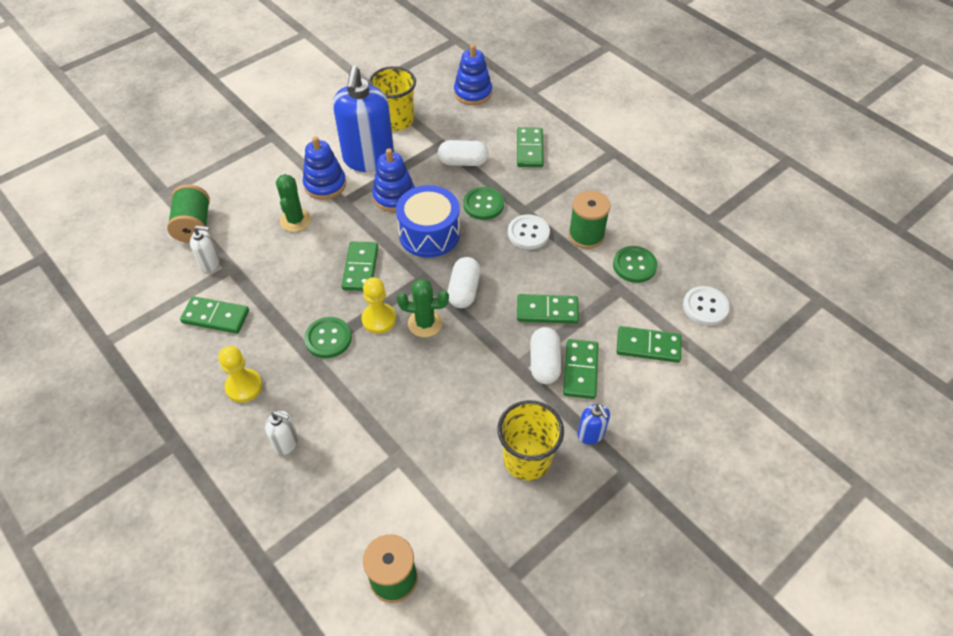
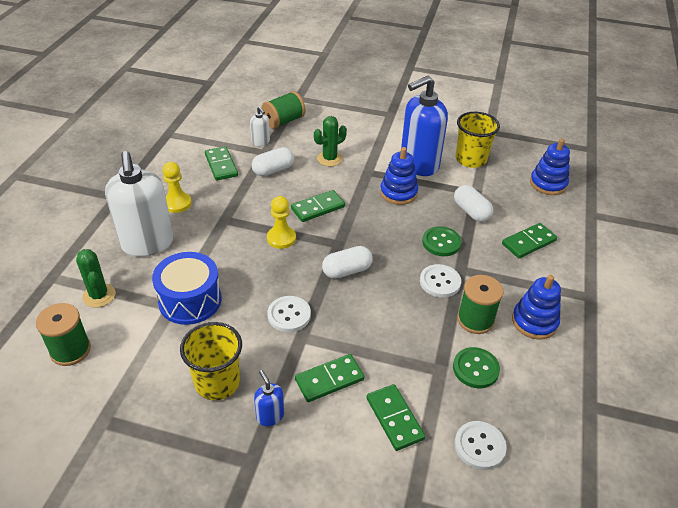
camera: 55 degrees right, 10 degrees down
white soap dispenser [265,411,298,455] -> white soap dispenser [105,151,173,257], size x2.31
blue stacking toy [303,136,346,200] -> blue stacking toy moved to [512,275,561,340]
green button [304,317,352,358] -> none
blue drum [396,185,460,258] -> blue drum moved to [152,252,221,325]
green cactus [397,279,449,337] -> green cactus moved to [76,249,116,308]
green domino [517,294,579,324] -> none
white capsule [530,327,561,384] -> white capsule moved to [252,147,294,176]
blue soap dispenser [577,403,610,444] -> blue soap dispenser turned 120 degrees clockwise [254,370,284,426]
none -> white button [267,296,311,332]

